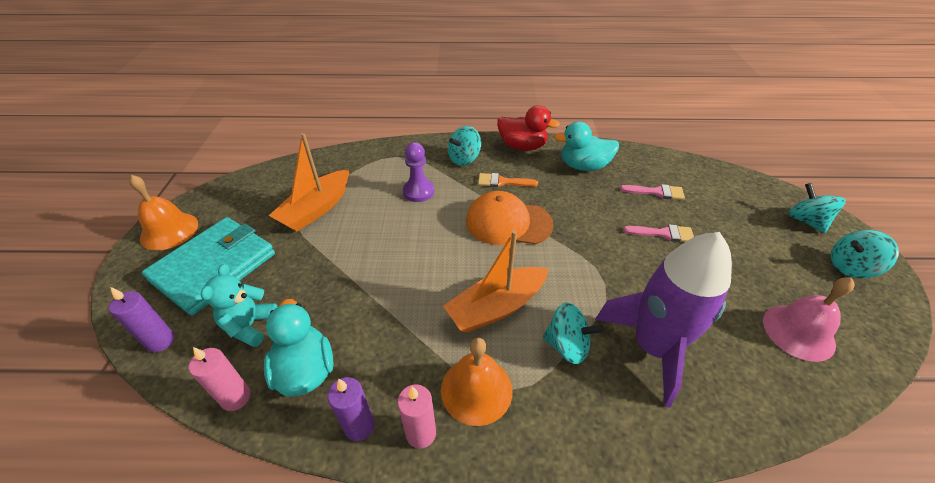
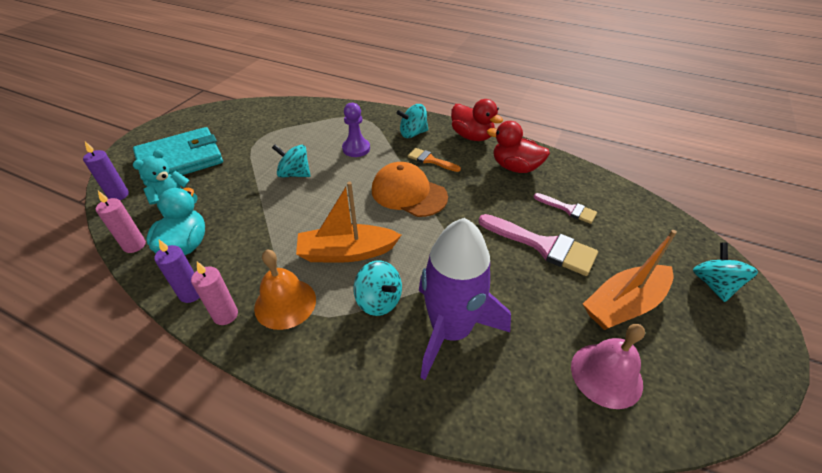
camera: 25 degrees right, 0 degrees up
orange bell [129,175,198,250] -> none
orange boat [269,133,349,231] -> orange boat moved to [583,230,677,330]
turquoise duck [554,121,619,171] -> red duck [487,121,550,173]
pink brush [623,224,694,242] -> pink brush [479,214,598,276], size x1.77
turquoise spinning top [831,230,899,278] -> turquoise spinning top moved to [272,145,311,178]

